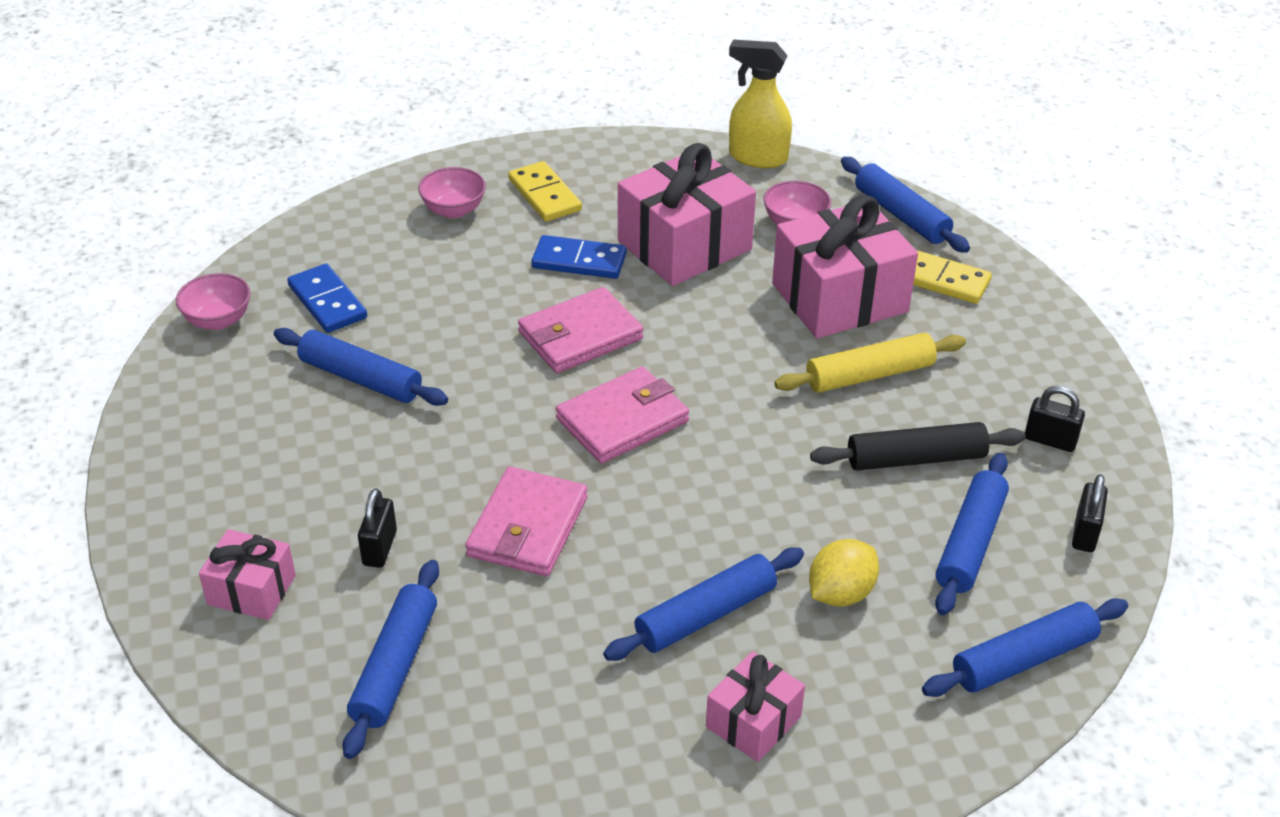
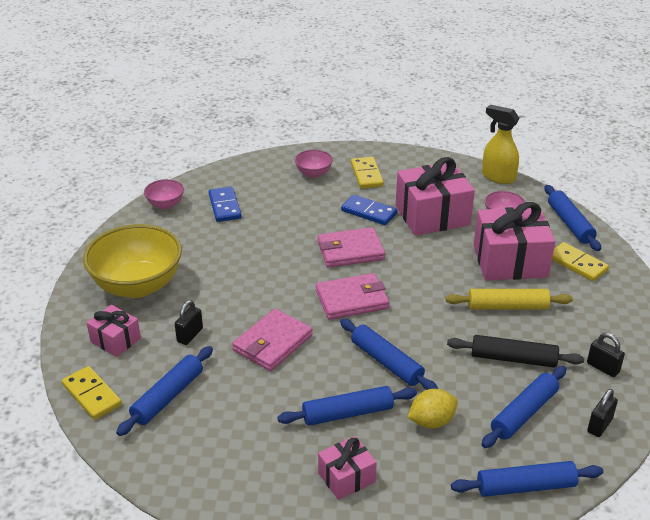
camera: 20 degrees right, 5 degrees down
blue rolling pin [274,328,448,406] -> blue rolling pin moved to [340,319,438,390]
none -> yellow domino [62,366,122,420]
none -> yellow bowl [83,224,182,298]

